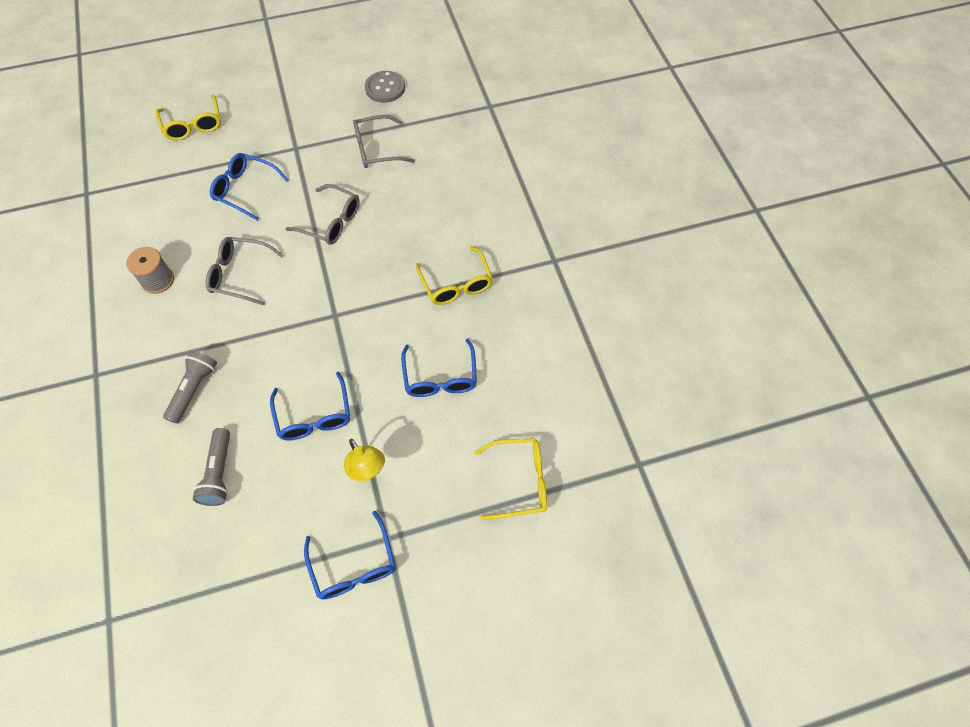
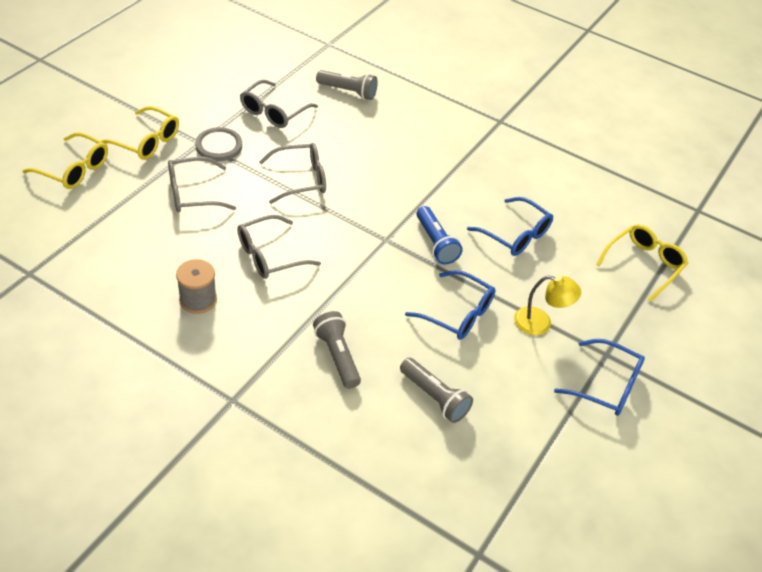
camera: 45 degrees left, 15 degrees down
blue glasses [210,153,289,221] -> grey glasses [168,157,236,212]
grey button [365,71,405,103] -> grey button moved to [195,127,242,161]
yellow glasses [416,246,493,305] -> yellow glasses moved to [101,106,179,160]
none -> grey flashlight [316,70,378,100]
none -> blue flashlight [416,206,463,264]

